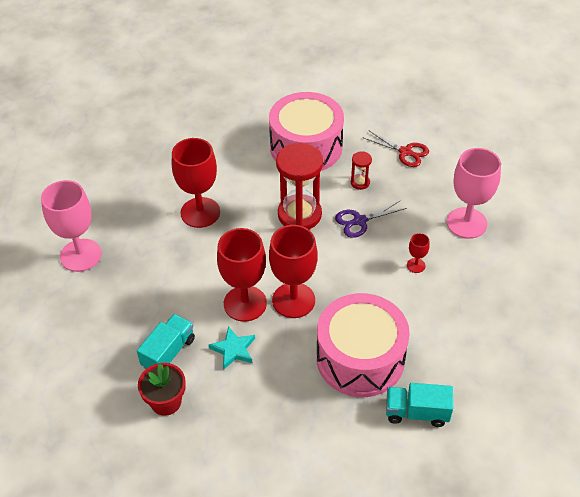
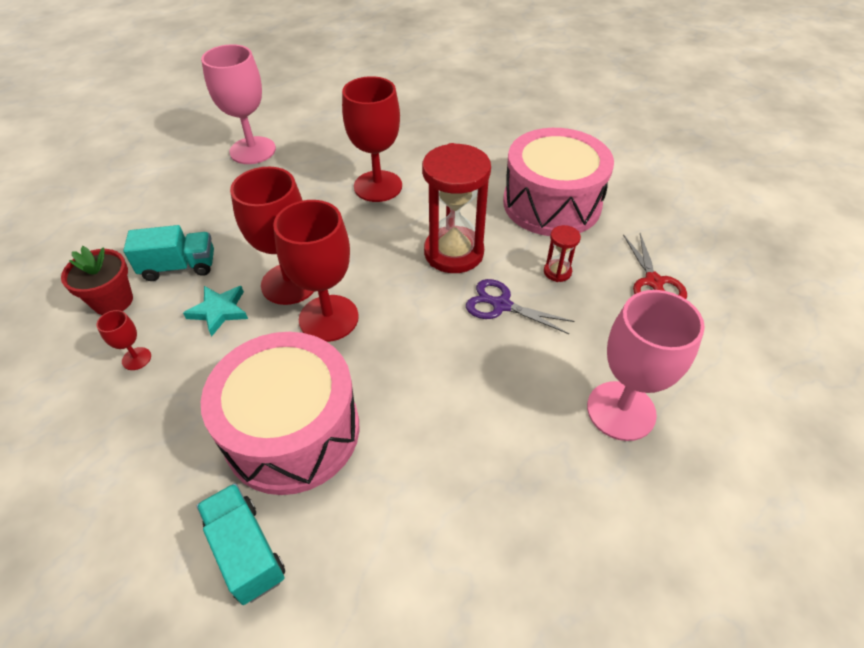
camera: 50 degrees right, 0 degrees up
red goblet [407,233,430,273] -> red goblet moved to [97,310,151,370]

